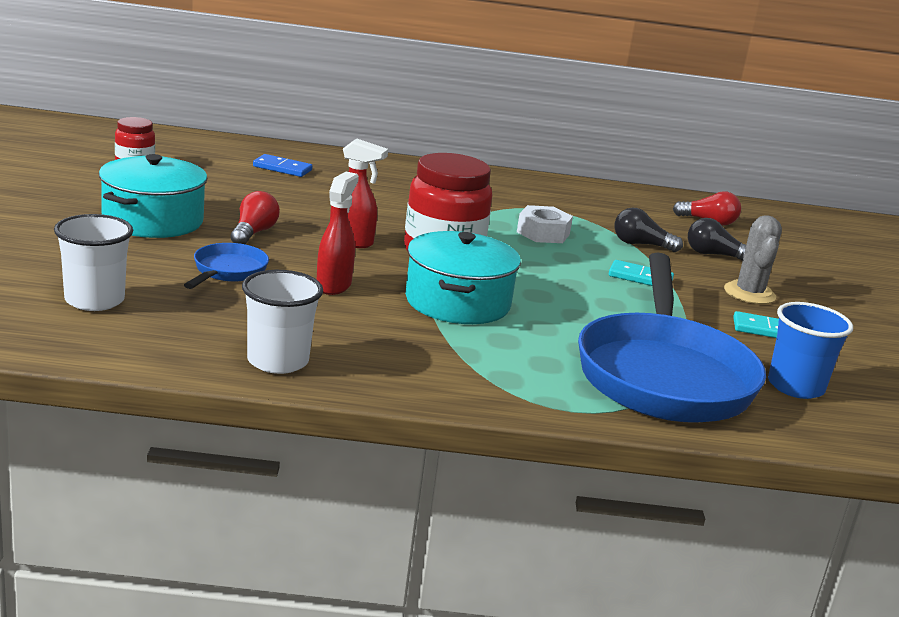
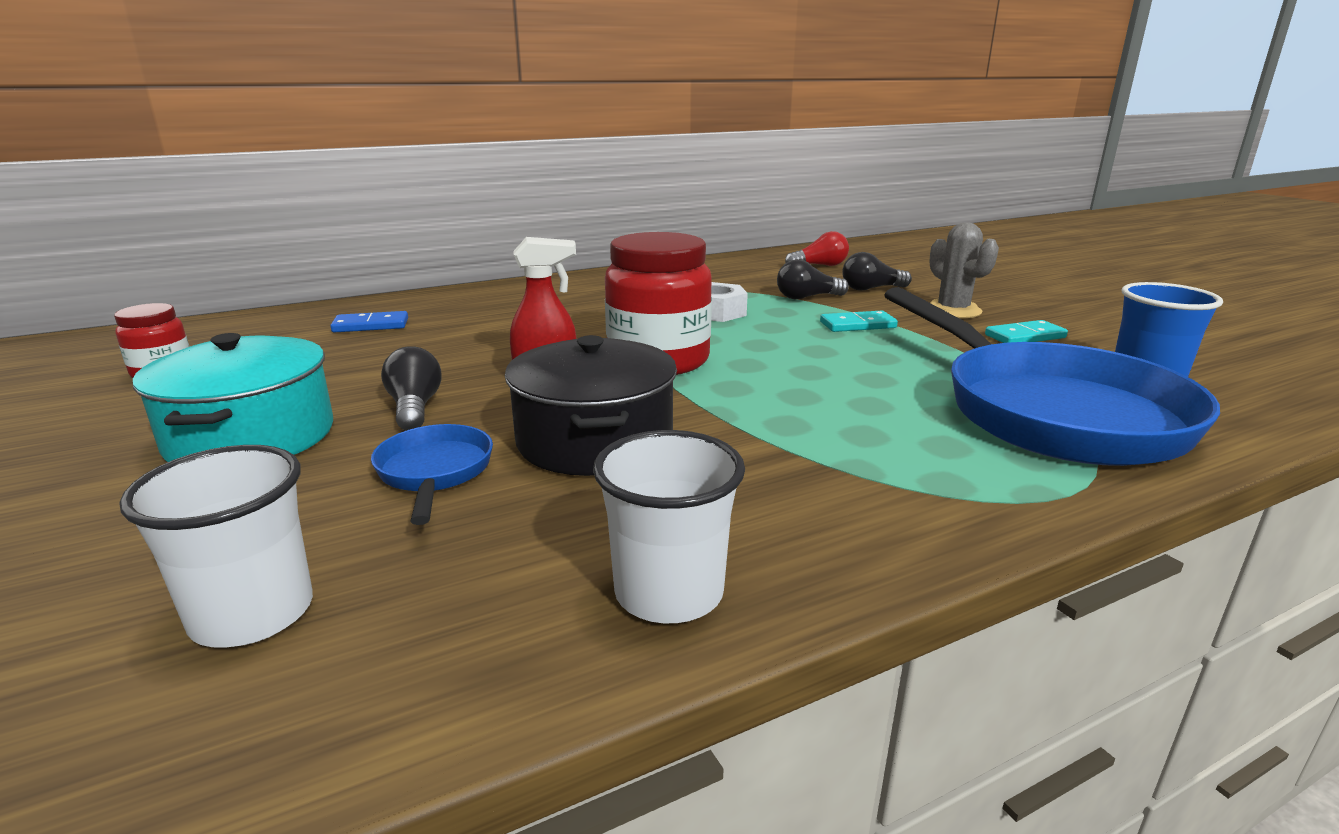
camera: 25 degrees left, 0 degrees up
red light bulb [230,191,280,244] -> black light bulb [381,346,442,431]
red spray bottle [316,172,359,295] -> black pot [505,335,677,476]
turquoise pot [405,231,521,324] -> none

